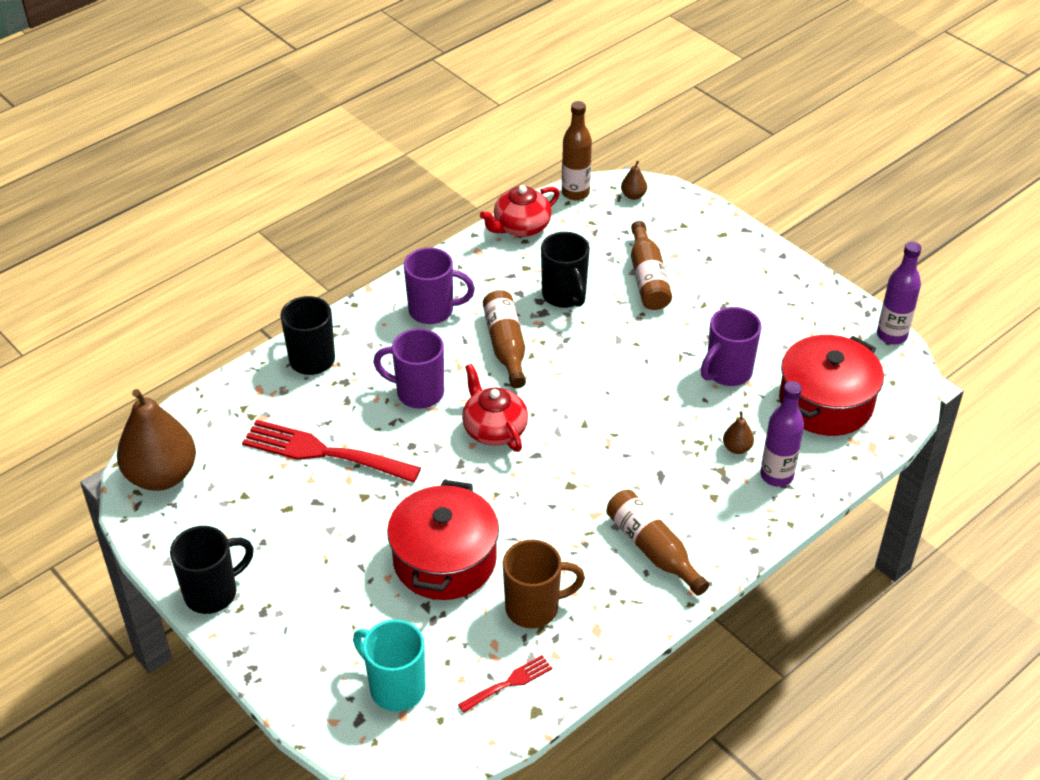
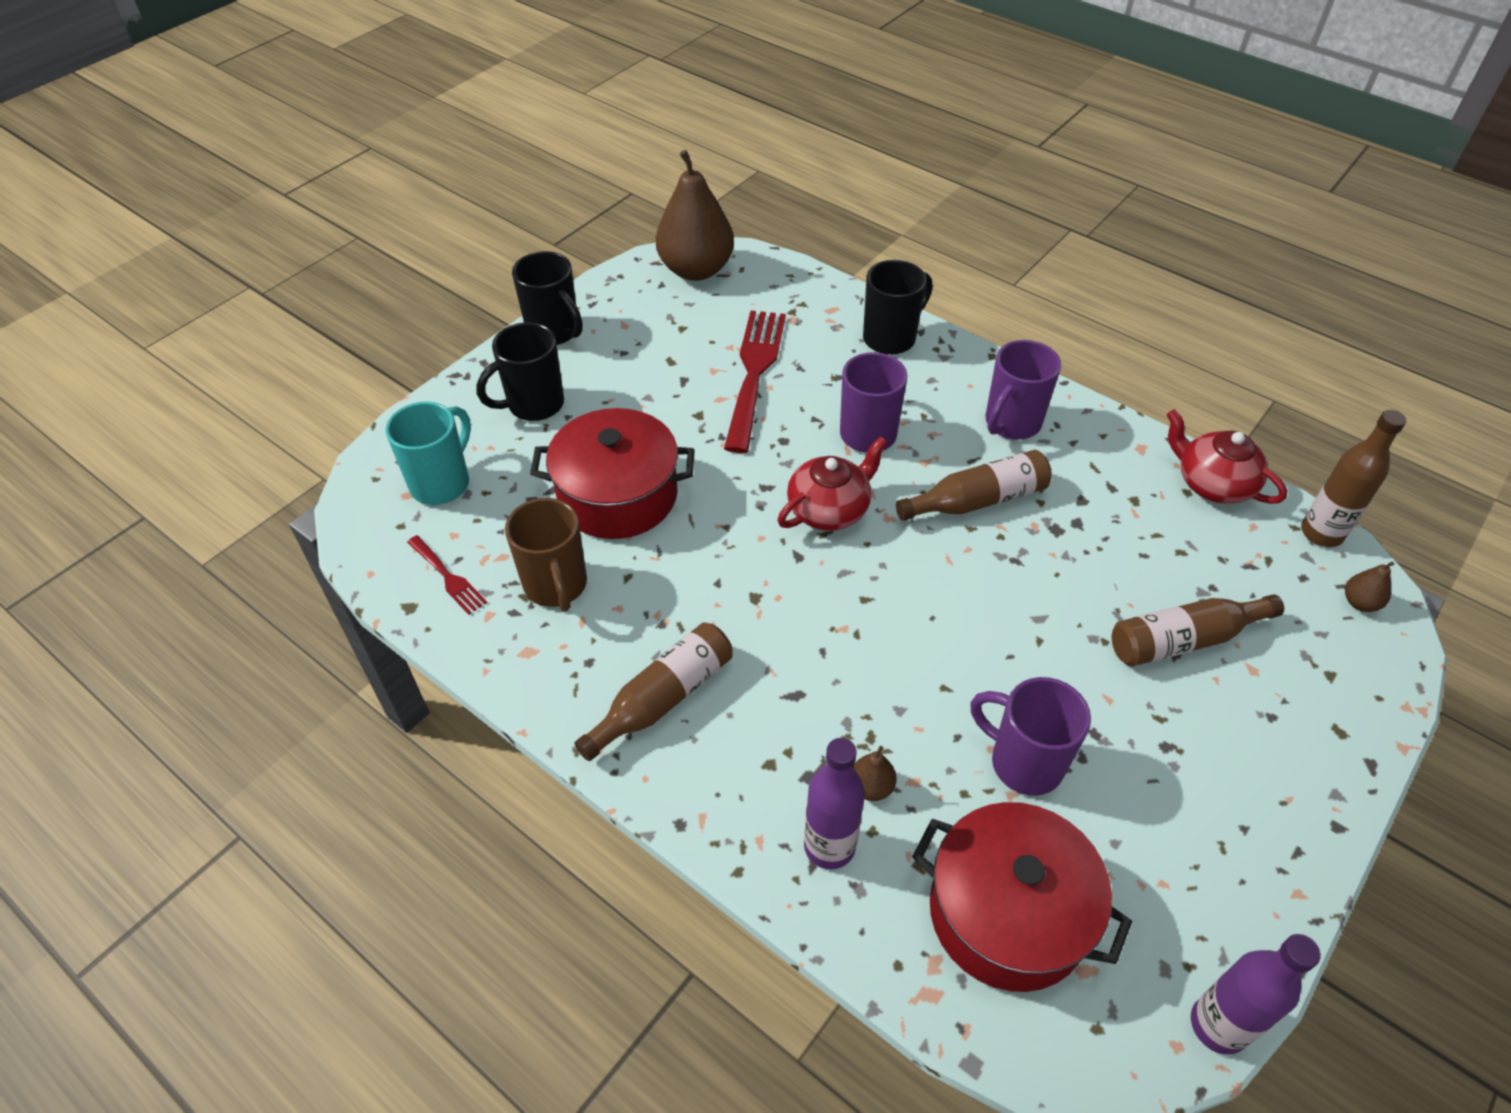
camera: 80 degrees right, 5 degrees up
purple mug [404,247,475,324] -> purple mug turned 45 degrees clockwise [986,340,1061,440]
black mug [541,232,590,308] -> black mug moved to [476,322,564,421]

